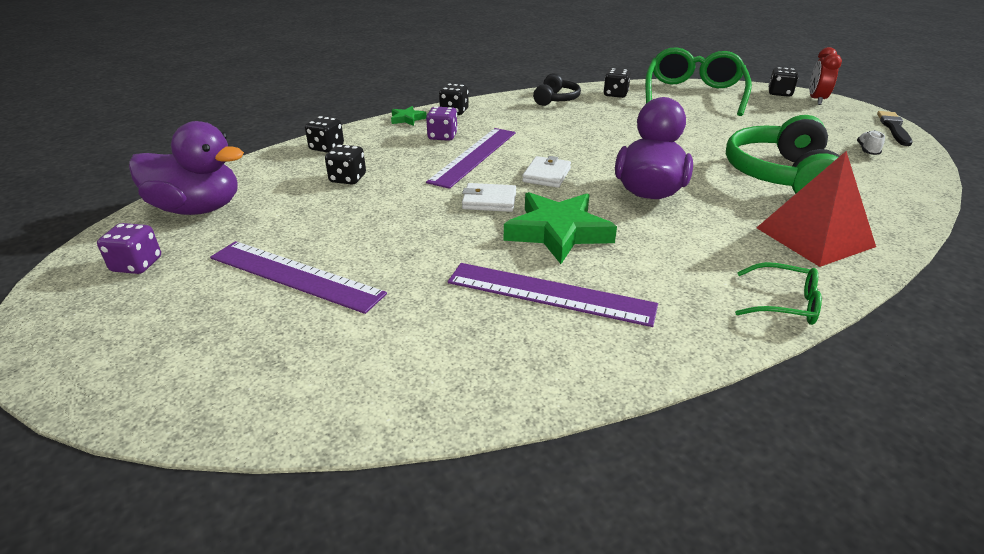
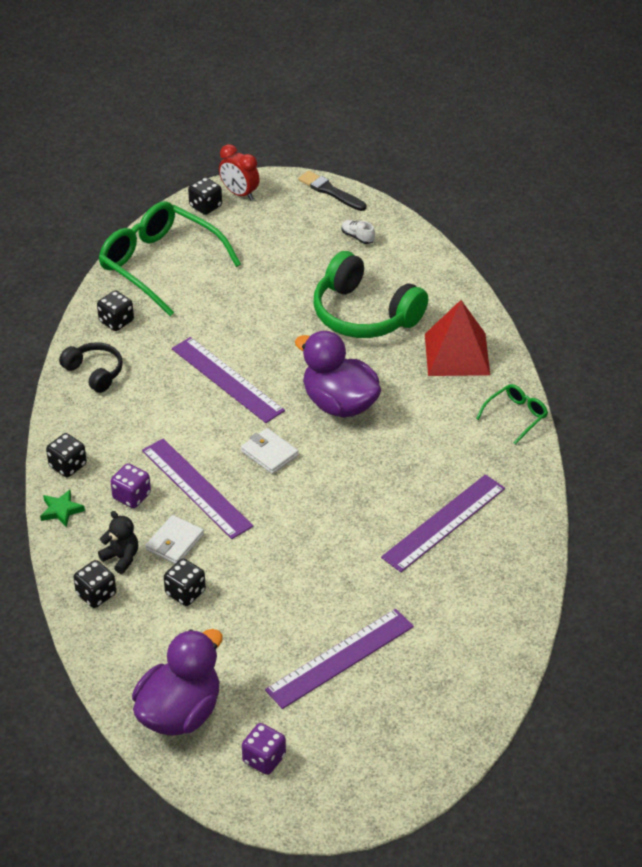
camera: 65 degrees left, 10 degrees up
white wallet [462,183,516,212] -> white wallet moved to [145,515,204,564]
green star [504,192,617,264] -> none
none -> black teddy bear [98,511,138,574]
none -> purple ruler [172,337,285,423]

